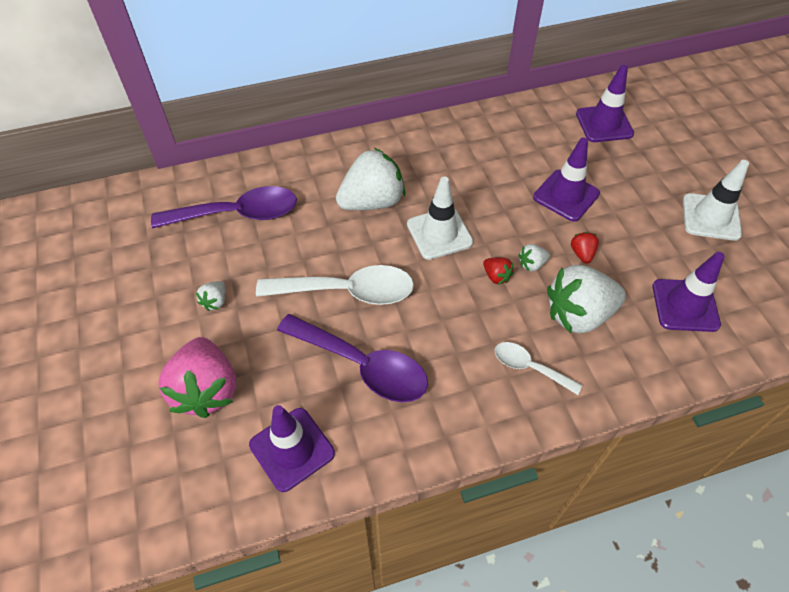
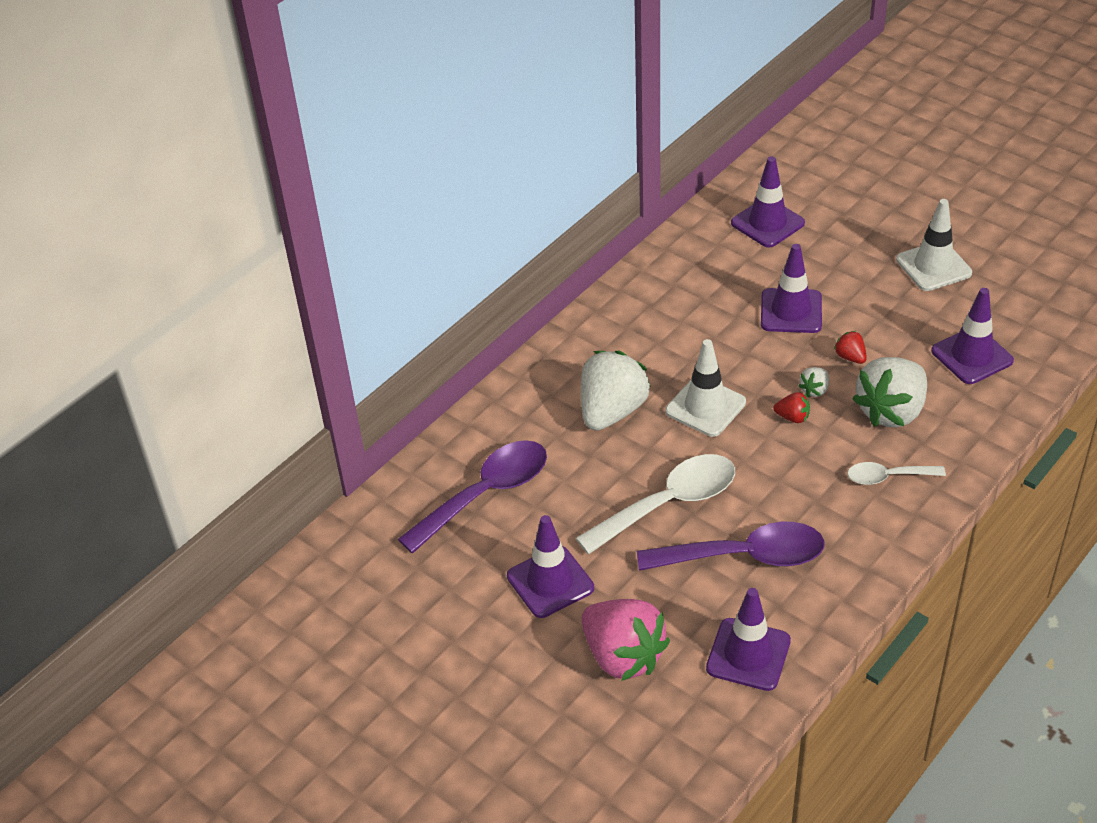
camera: 30 degrees left, 10 degrees down
white strawberry [196,281,225,311] -> purple traffic cone [507,515,594,618]

